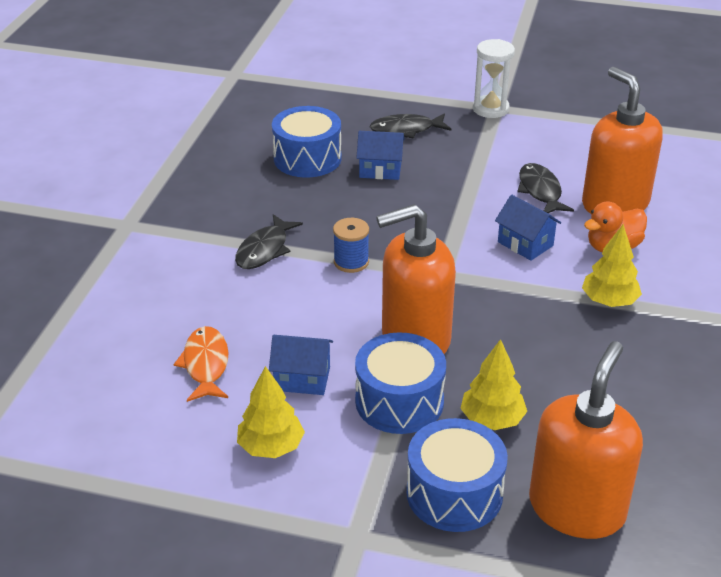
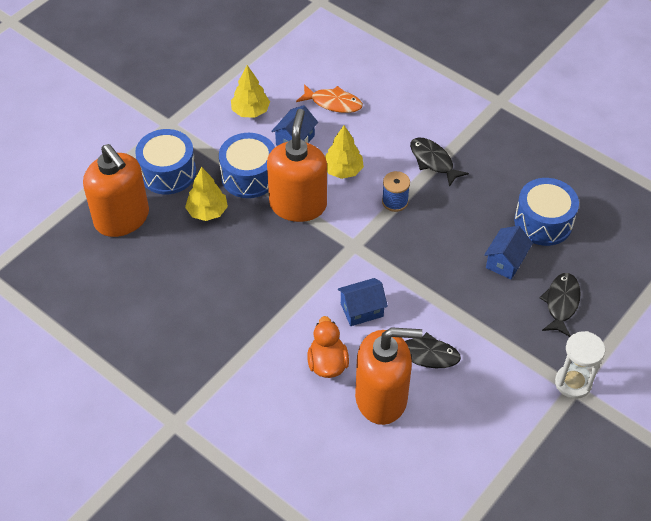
camera: 115 degrees right, 15 degrees up
yellow tree [582,224,642,307] -> yellow tree moved to [325,125,364,179]

